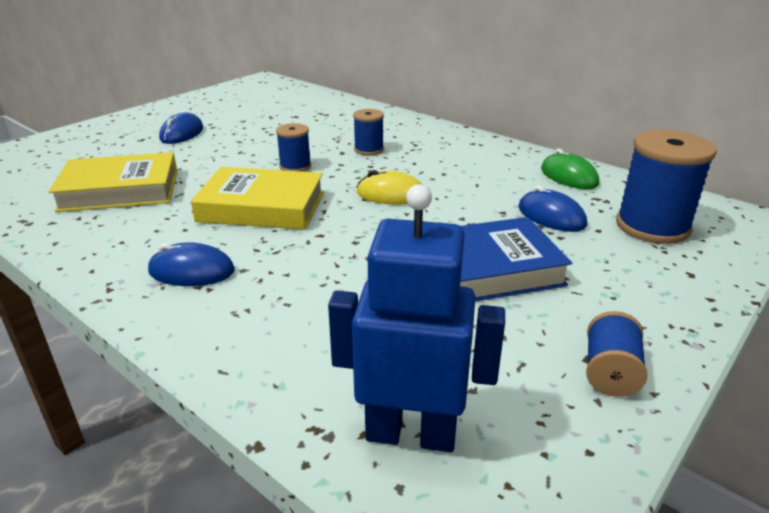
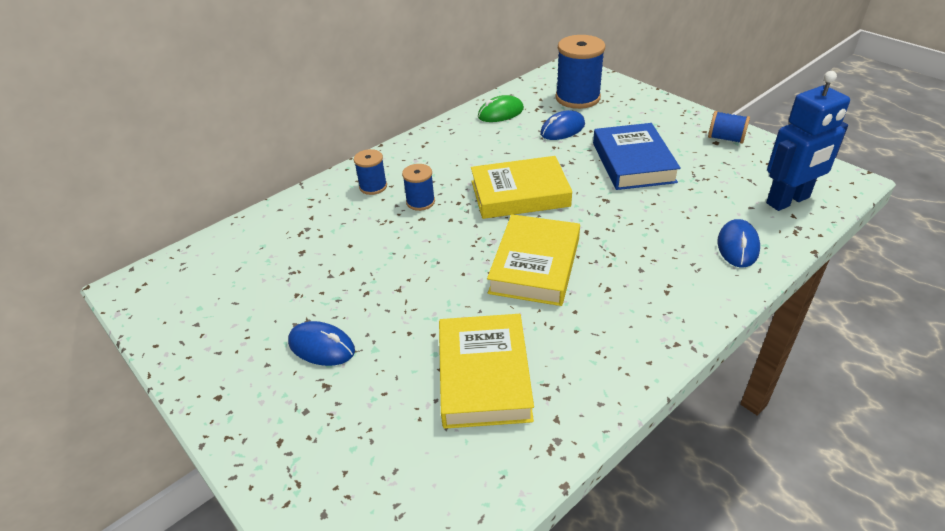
camera: 80 degrees left, 10 degrees up
blue mouse [148,243,235,286] -> blue mouse moved to [717,219,760,267]
blue spool [276,123,311,172] -> blue spool moved to [354,149,387,195]
blue robot [328,184,505,452] -> blue robot turned 135 degrees counterclockwise [766,71,850,211]
yellow mouse [356,170,422,205] -> yellow book [471,156,572,219]

